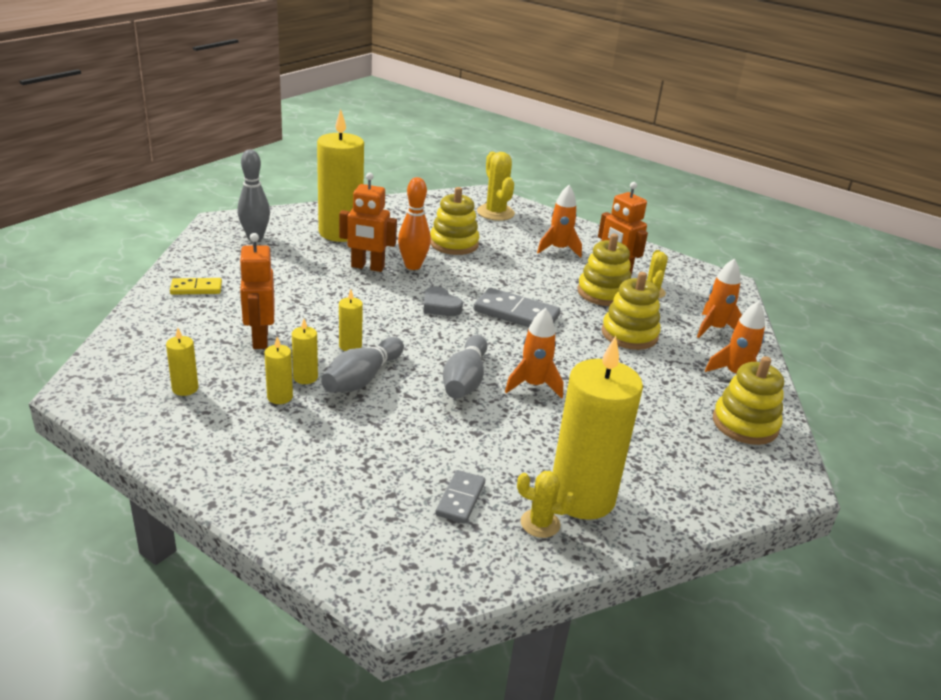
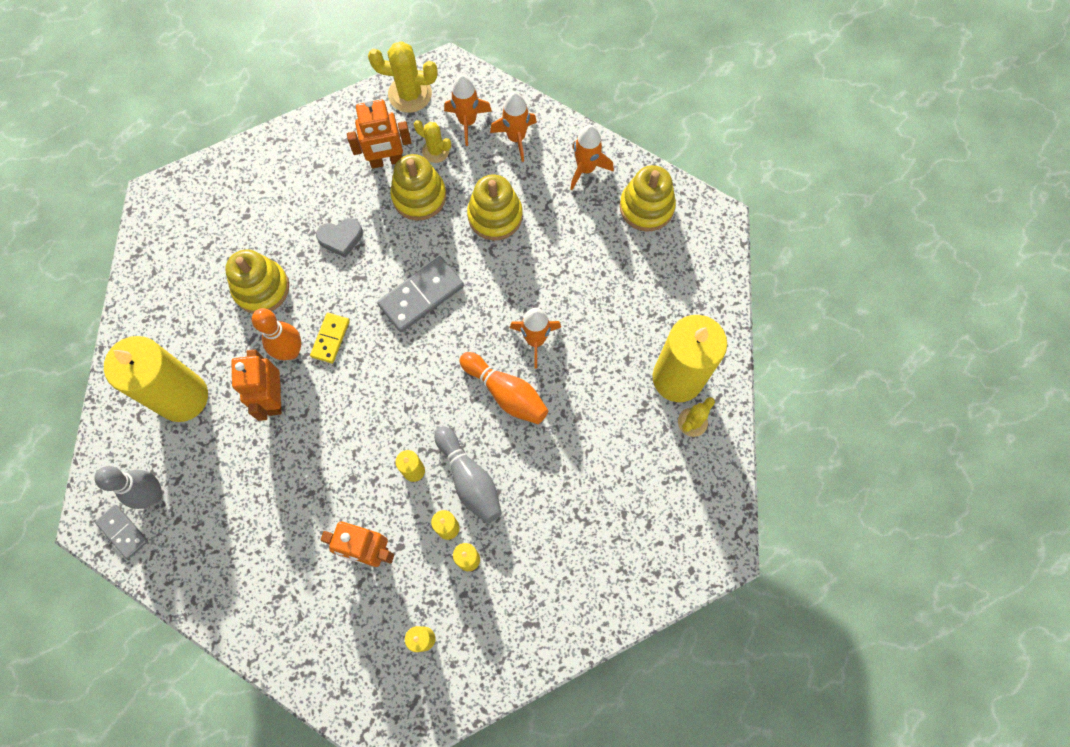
camera: 60 degrees left, 40 degrees up
yellow domino [170,278,222,295] -> yellow domino moved to [310,312,350,363]
orange robot [339,172,397,272] -> orange robot turned 135 degrees clockwise [231,349,282,421]
grey heart [423,286,463,316] -> grey heart moved to [316,218,363,258]
grey domino [435,470,485,524] -> grey domino moved to [95,505,148,559]
grey bowling pin [443,335,487,399] -> orange bowling pin [460,352,548,424]
yellow cactus [477,152,515,221] -> yellow cactus moved to [368,41,437,113]
orange rocket [537,185,582,258] -> orange rocket moved to [444,75,492,146]

